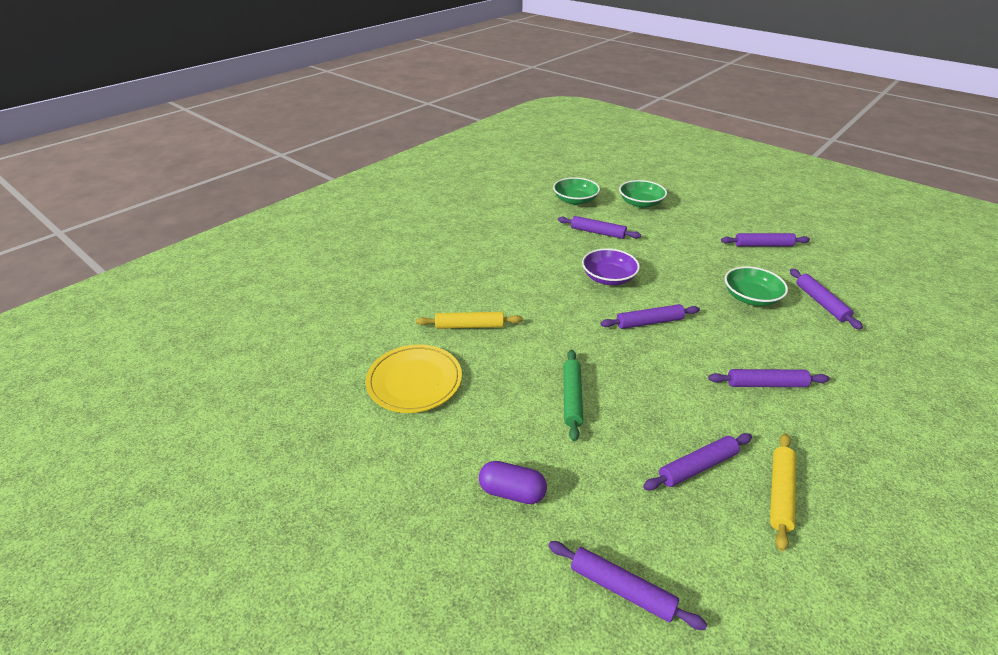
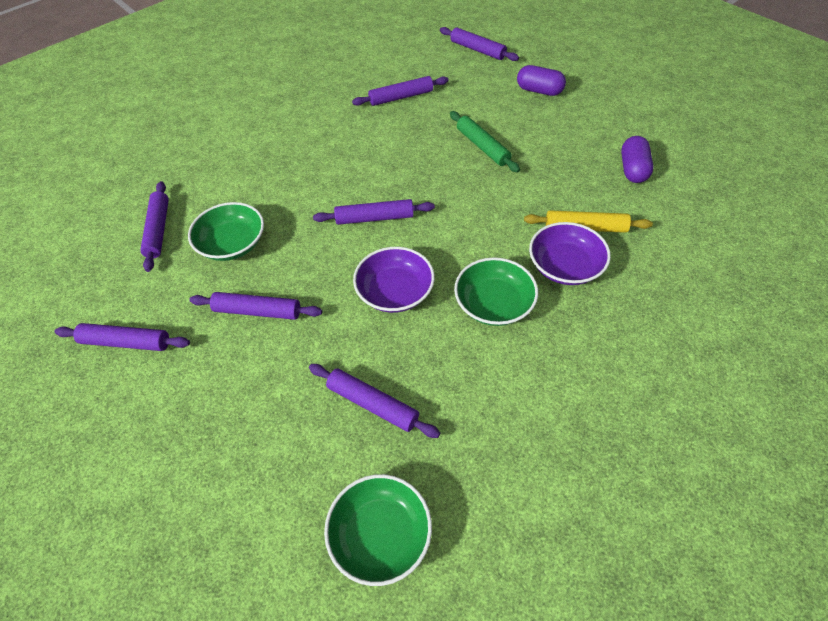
camera: 170 degrees left, 15 degrees up
yellow plate [366,344,462,413] -> purple capsule [621,136,653,183]
green rolling pin [563,350,583,442] -> green rolling pin turned 45 degrees counterclockwise [450,111,520,172]
green bowl [619,180,667,208] -> green bowl moved to [454,257,538,326]
purple rolling pin [708,369,830,387] -> purple rolling pin moved to [189,292,322,320]
yellow rolling pin [770,433,796,551] -> none
none -> purple bowl [529,222,611,285]

